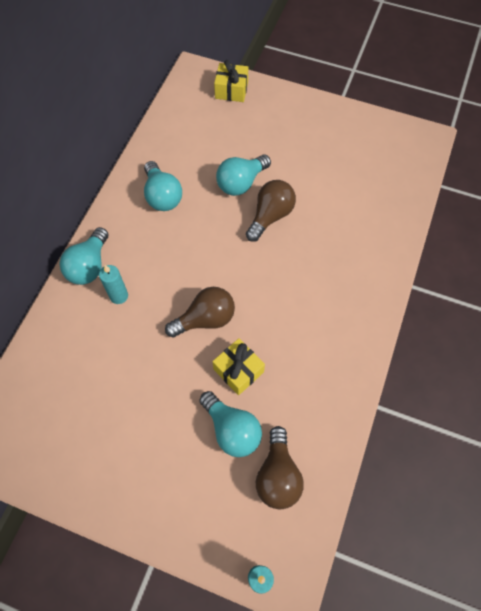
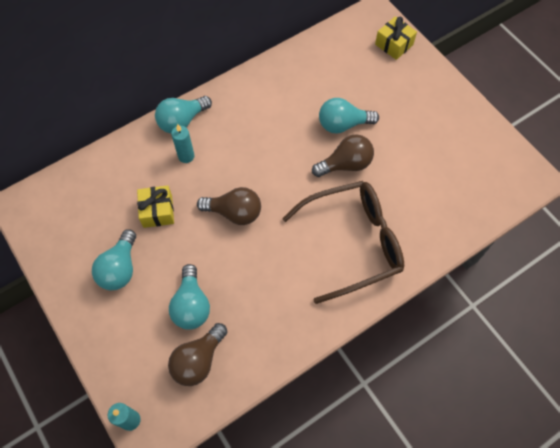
camera: 35 degrees right, 0 degrees up
turquoise light bulb [144,161,182,211] -> turquoise light bulb moved to [92,229,136,290]
yellow gift [212,338,265,395] -> yellow gift moved to [137,186,174,228]
none -> brown glasses [282,181,404,304]

